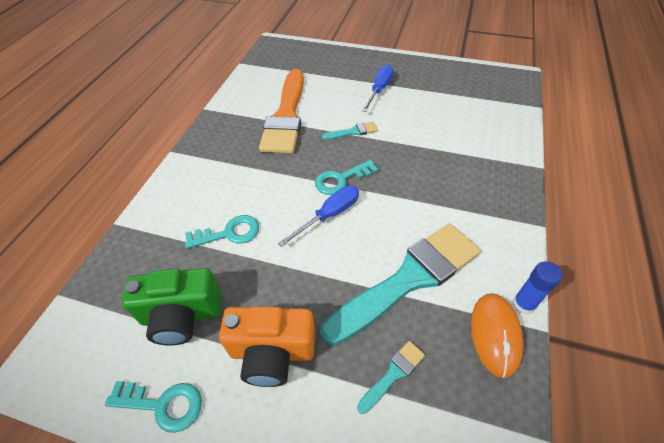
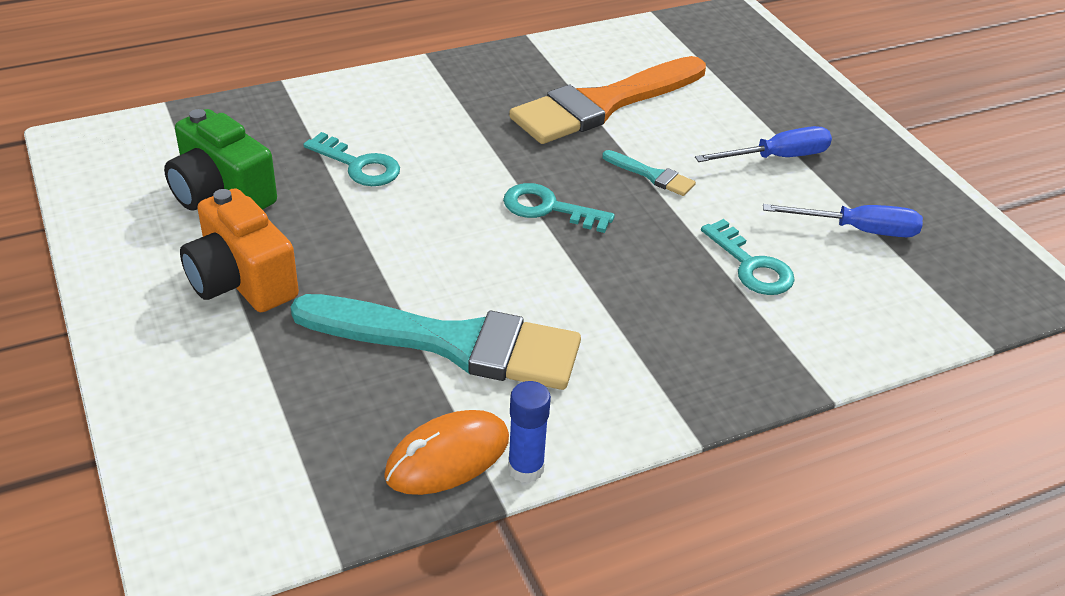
camera: 45 degrees right, 10 degrees down
turquoise key [105,381,202,433] -> turquoise key moved to [701,219,795,295]
blue screwdriver [278,185,359,247] -> blue screwdriver moved to [763,204,923,237]
turquoise brush [357,341,425,414] -> none

